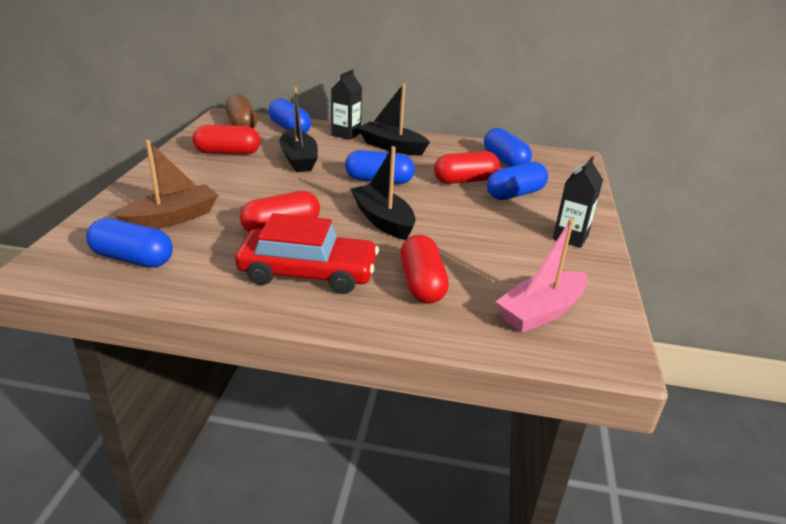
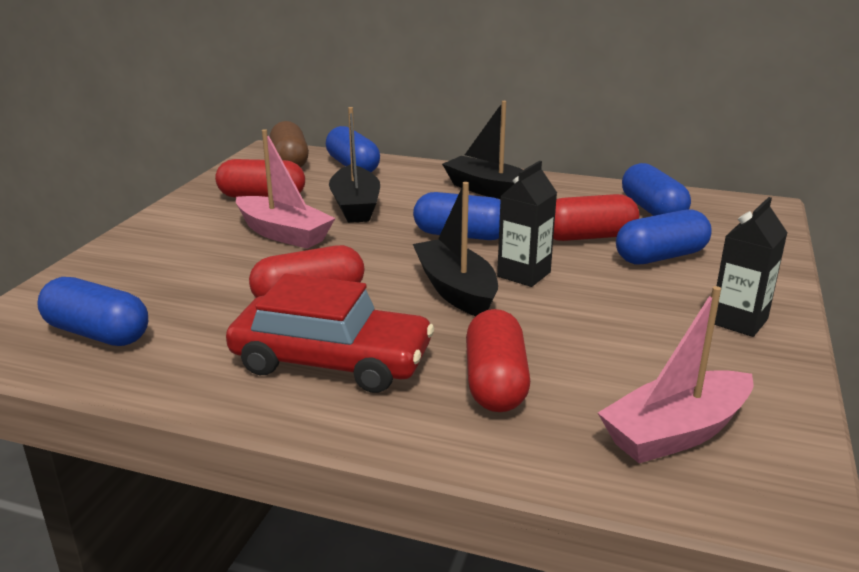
camera: 10 degrees right, 5 degrees down
brown boat [114,140,218,229] -> none
black carton [331,69,362,140] -> black carton moved to [497,161,557,287]
none -> pink boat [236,129,335,249]

